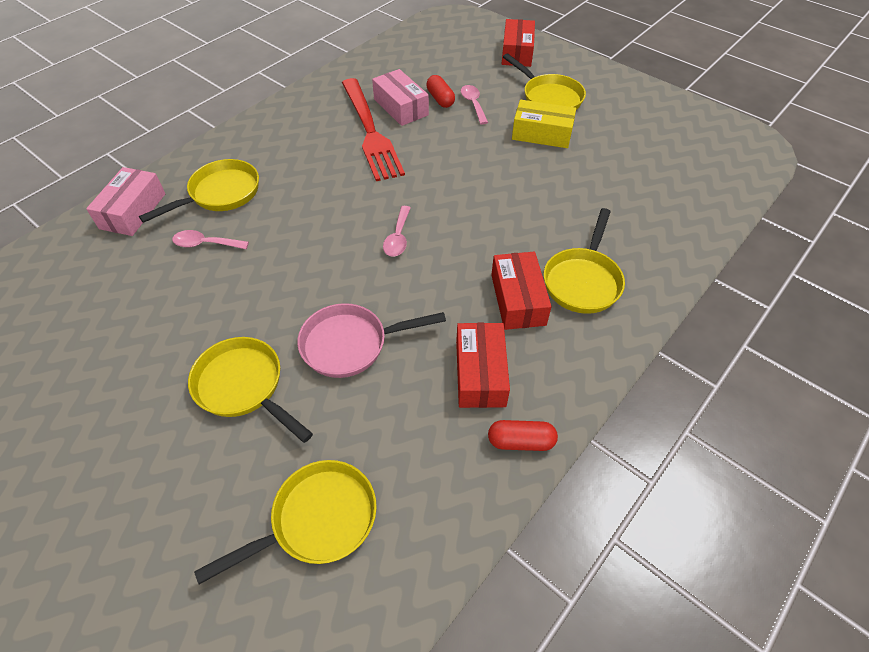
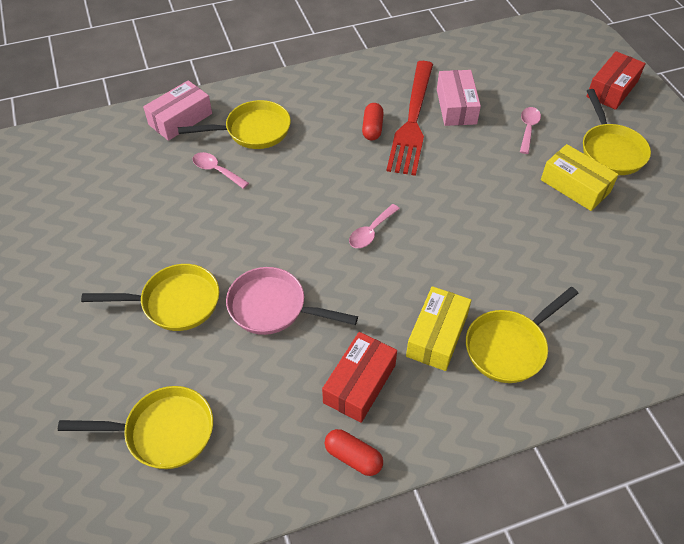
camera: 30 degrees right, 0 degrees up
yellow pan [188,337,313,443] -> yellow pan turned 105 degrees clockwise [81,264,219,331]
red capsule [426,75,455,108] -> red capsule moved to [362,103,384,140]
red box [491,252,552,330] -> yellow box [406,286,471,371]

